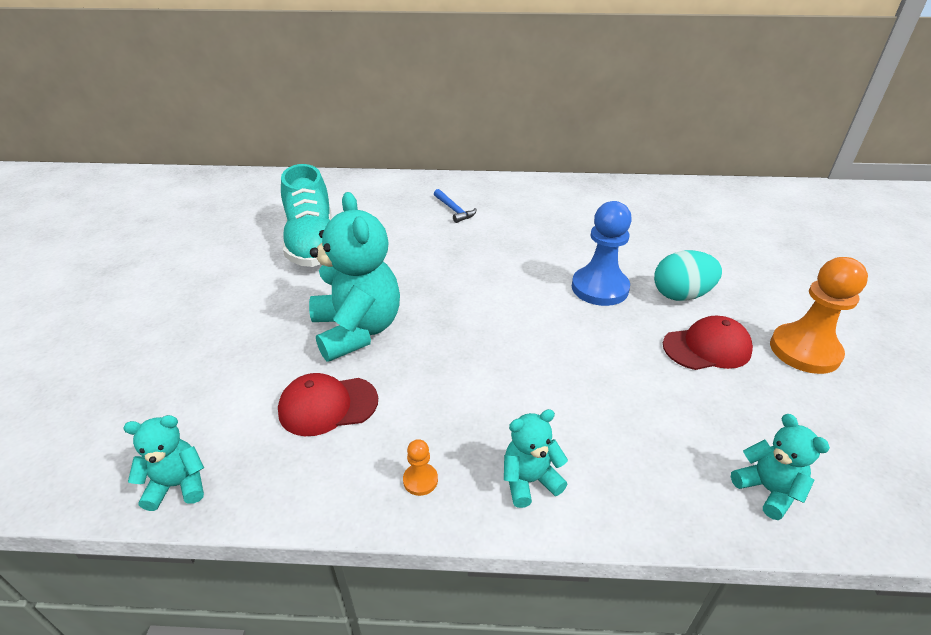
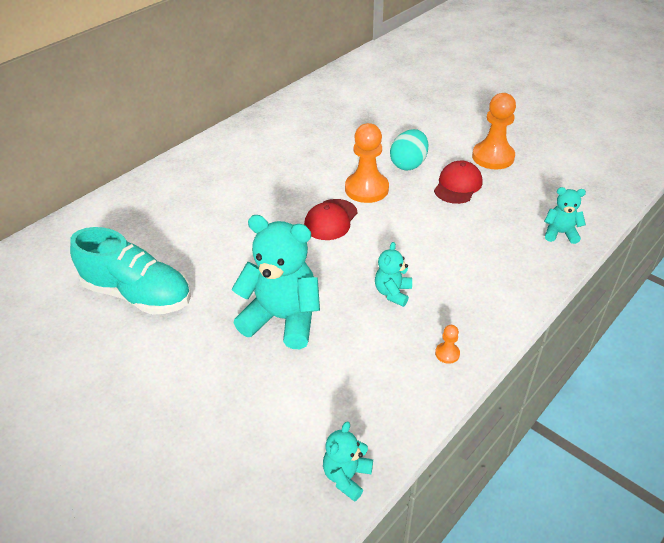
camera: 50 degrees left, 5 degrees up
red cap [278,373,378,436] -> red cap moved to [304,199,358,240]
blue hammer [434,189,477,223] -> none
turquoise teddy bear [504,409,568,508] -> turquoise teddy bear moved to [375,242,412,307]
blue pawn [572,201,632,306] -> orange pawn [345,123,389,203]

